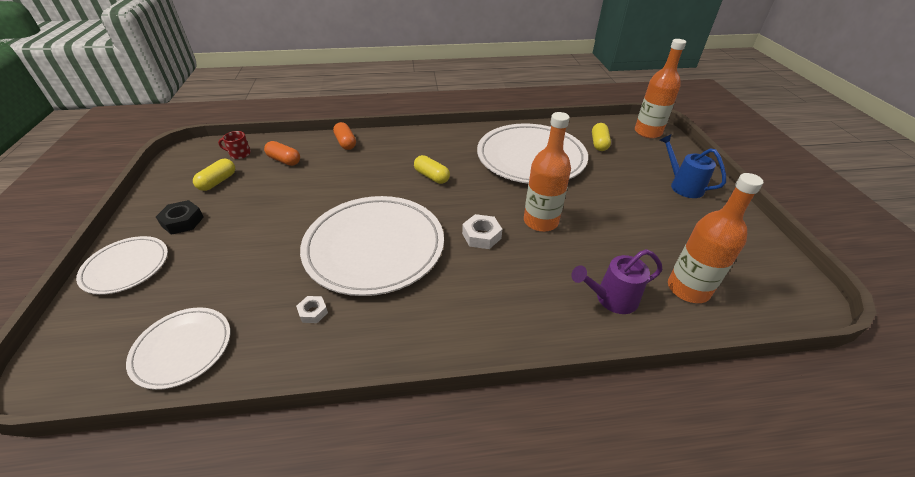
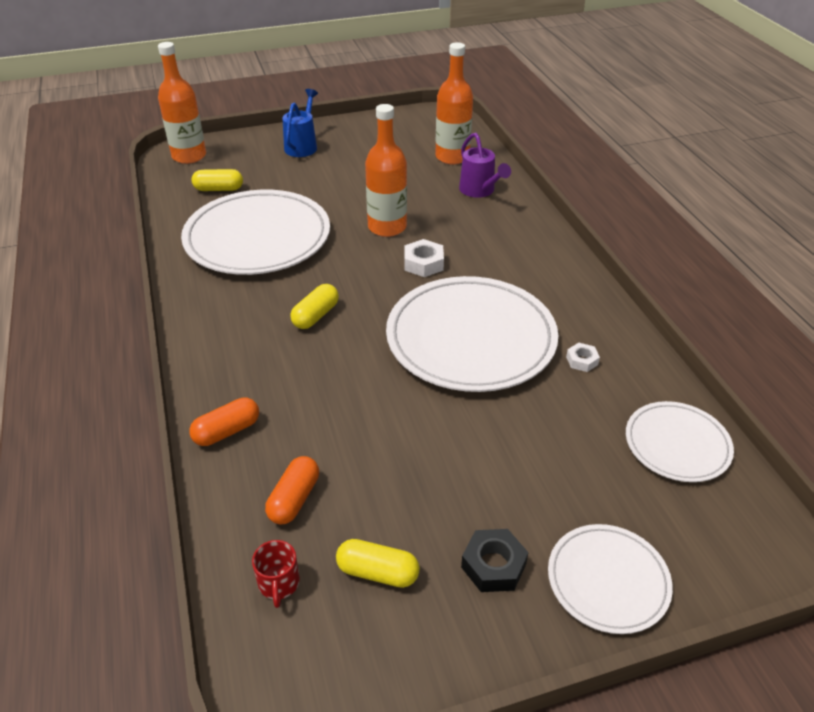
camera: 100 degrees left, 0 degrees up
blue watering can [660,135,726,198] -> blue watering can turned 150 degrees clockwise [282,89,318,157]

